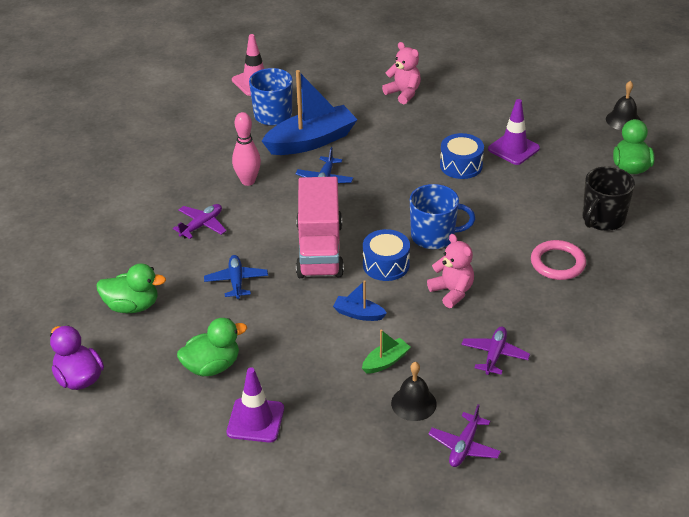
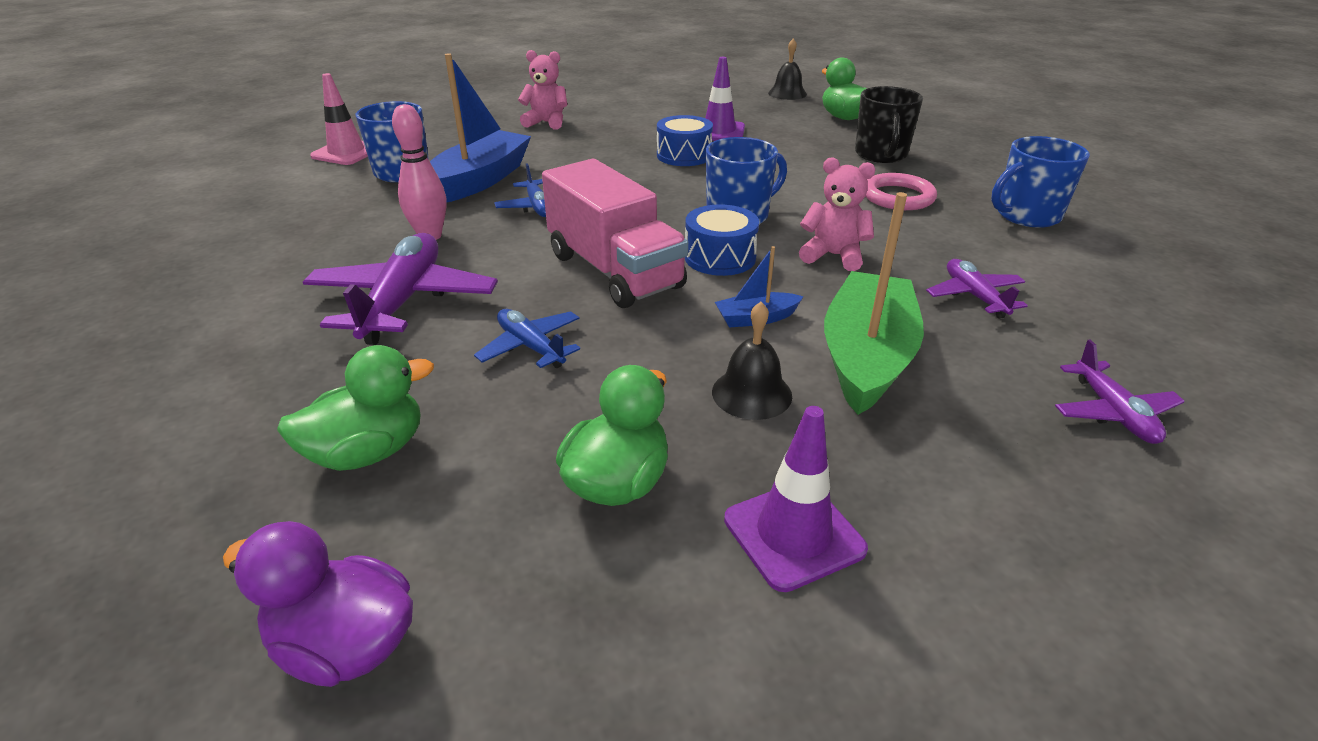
camera: 35 degrees left, 5 degrees down
purple plane [173,204,227,239] -> purple plane [303,233,498,345], size x1.80
green boat [362,329,411,374] -> green boat [824,192,924,415], size x2.17
black bell [391,362,437,421] -> black bell moved to [712,302,792,420]
none -> blue mug [991,136,1090,228]

